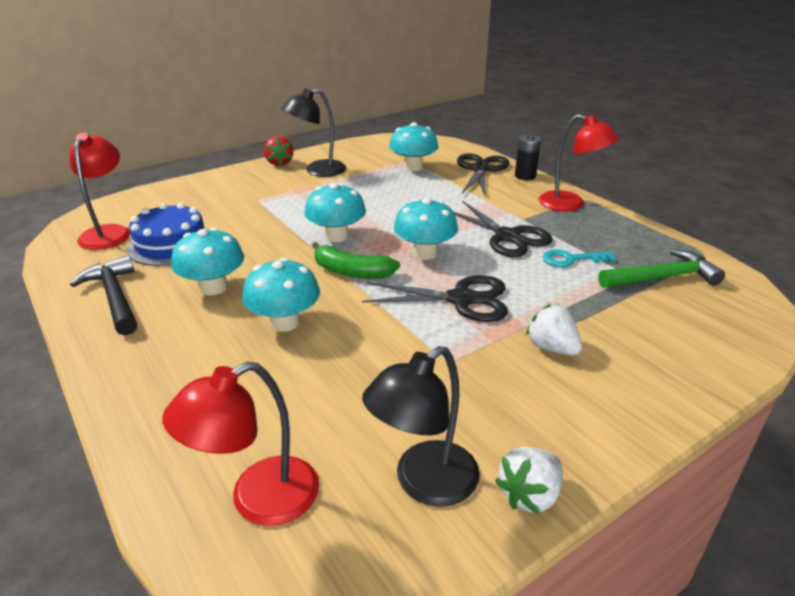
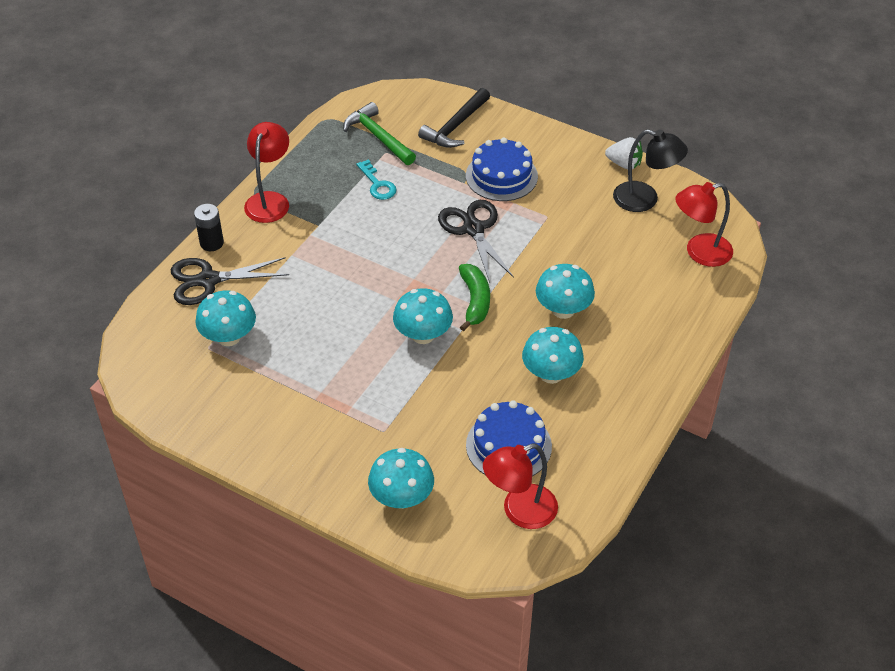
camera: 115 degrees left, 15 degrees up
black hammer [70,255,137,335] -> black hammer moved to [418,88,490,148]
red lamp [162,362,319,526] -> red lamp turned 135 degrees clockwise [675,182,733,267]
red strawberry [264,136,293,166] -> none
black lamp [281,88,346,177] -> none
turquoise mushroom [394,198,458,260] -> turquoise mushroom moved to [368,448,434,509]
black scissors [454,201,553,257] -> none
white strawberry [526,304,582,356] -> blue cake [466,138,538,201]

